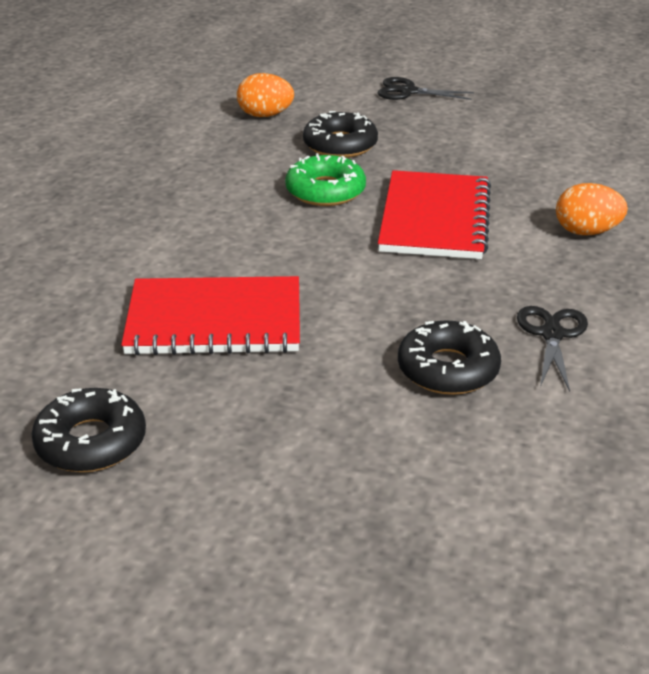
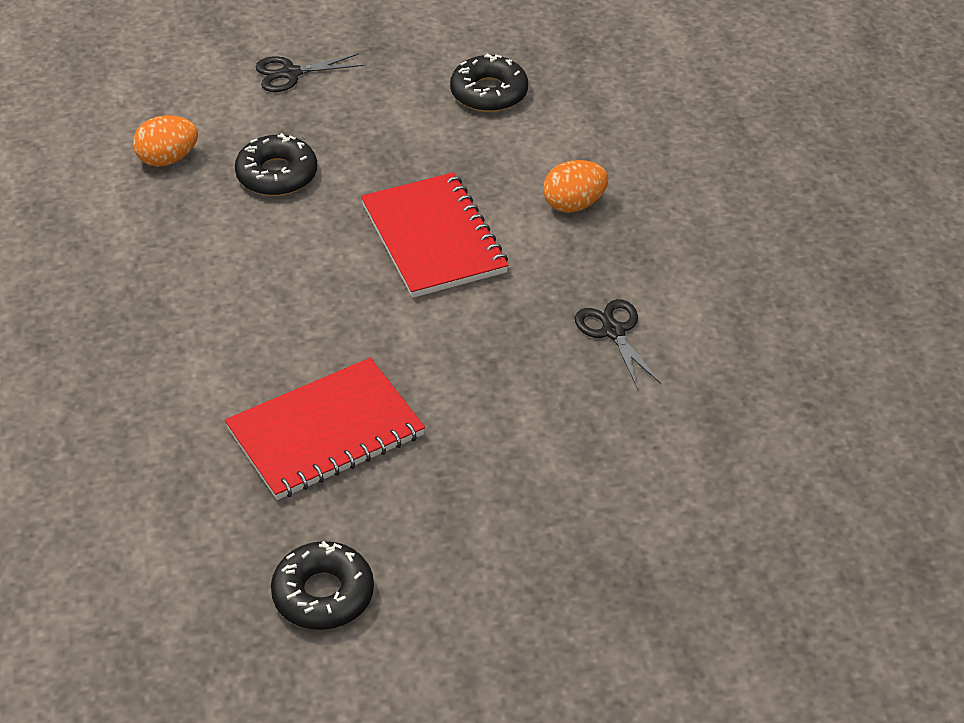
camera: 30 degrees left, 10 degrees up
green donut [285,153,366,206] -> none
black donut [398,320,501,395] -> black donut moved to [450,53,528,112]

